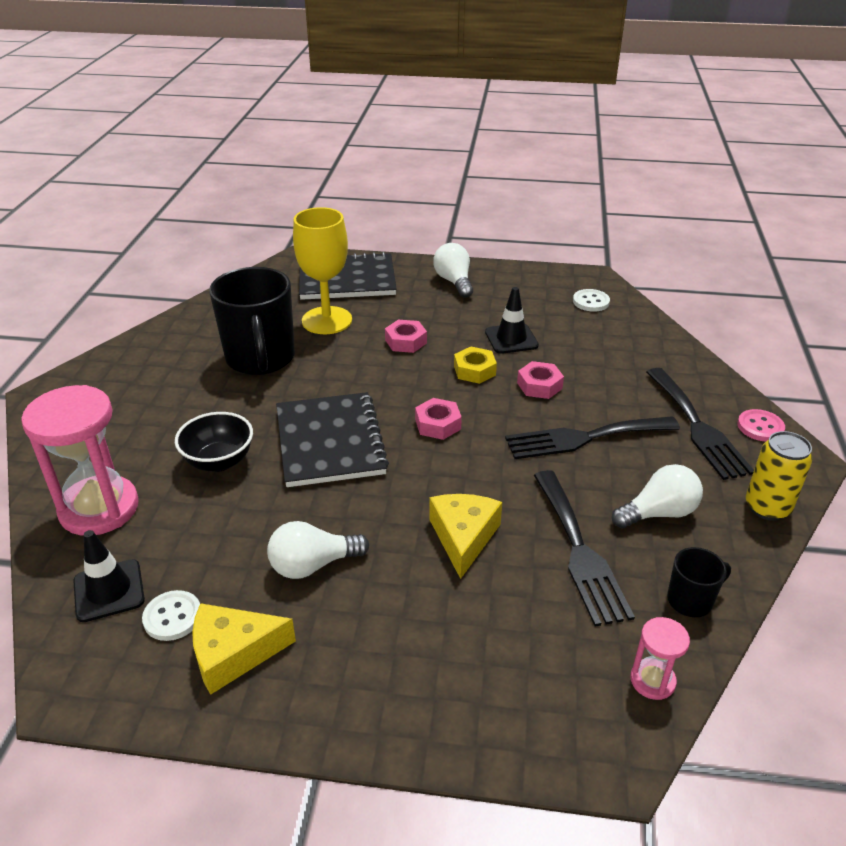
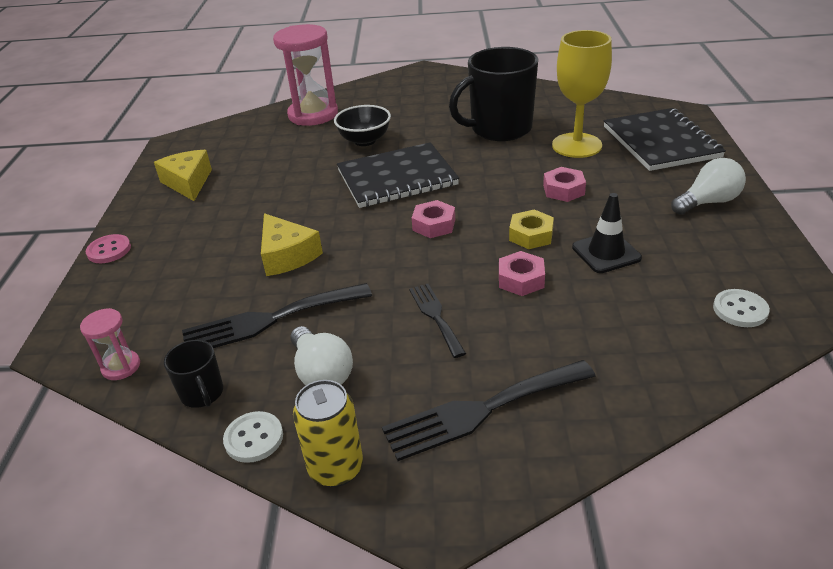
camera: 85 degrees right, 0 degrees up
black traffic cone [73,530,145,622] -> none
white button [142,590,200,641] -> white button moved to [223,411,283,463]
white light bulb [267,521,369,579] -> none
yellow cheese [429,494,502,579] -> yellow cheese turned 60 degrees clockwise [261,213,323,276]
black fork [505,416,680,459] -> black fork [409,284,466,358], size x0.59
pink button [737,409,785,441] -> pink button moved to [86,234,131,263]

